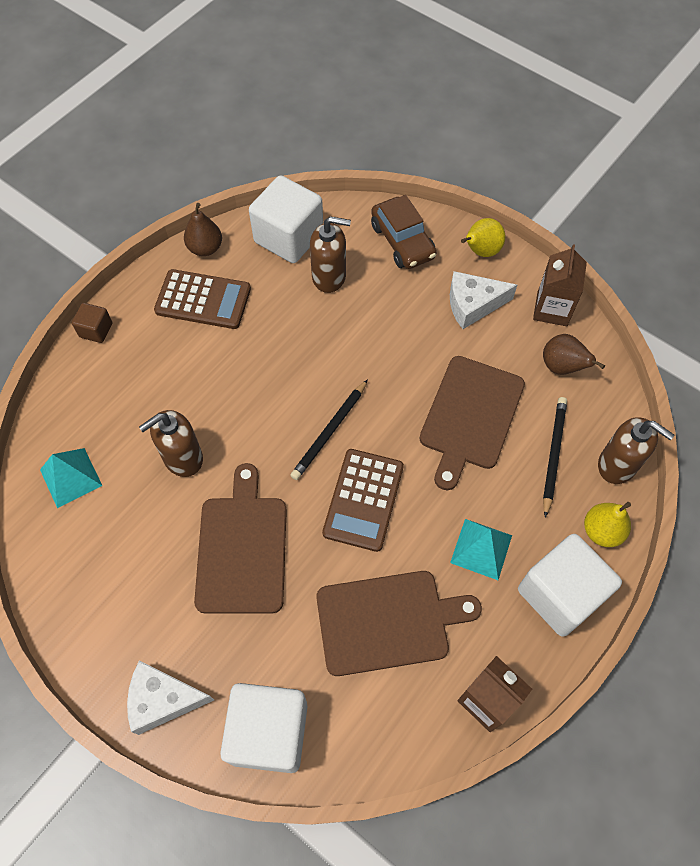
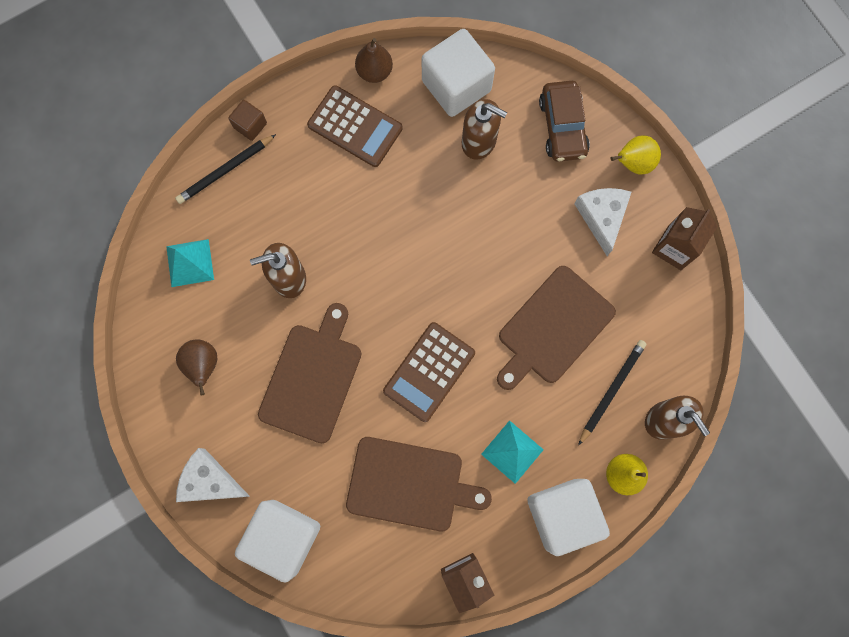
camera: 20 degrees right, 15 degrees up
black pencil [290,379,368,480] -> black pencil moved to [175,134,276,204]
white cheese [450,271,517,329] -> white cheese turned 75 degrees clockwise [574,188,631,256]
brown pear [543,334,605,375] -> brown pear moved to [176,339,217,395]

